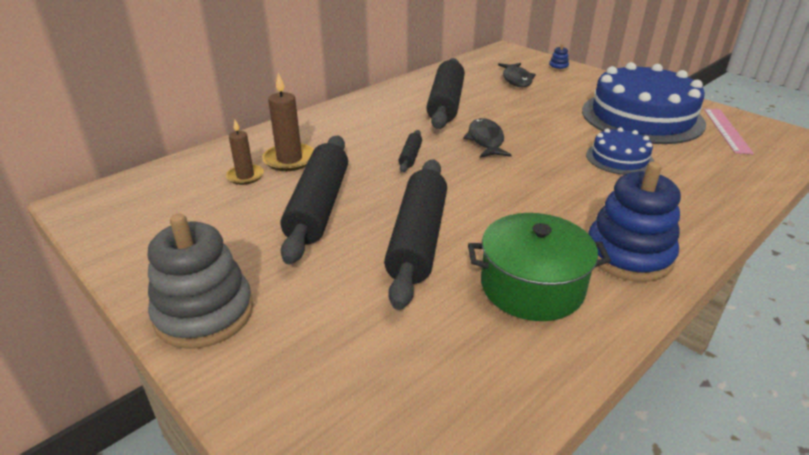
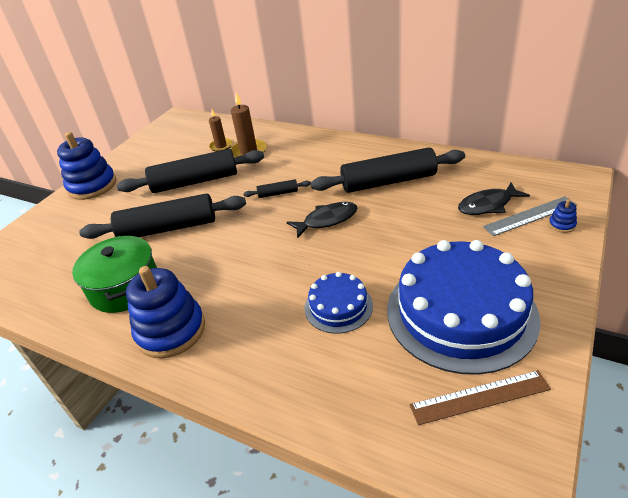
camera: 75 degrees right, 5 degrees up
grey stacking toy [148,214,253,349] -> blue stacking toy [57,132,116,200]
pink ruler [704,109,754,154] -> brown ruler [409,370,551,425]
none -> grey ruler [483,196,577,236]

